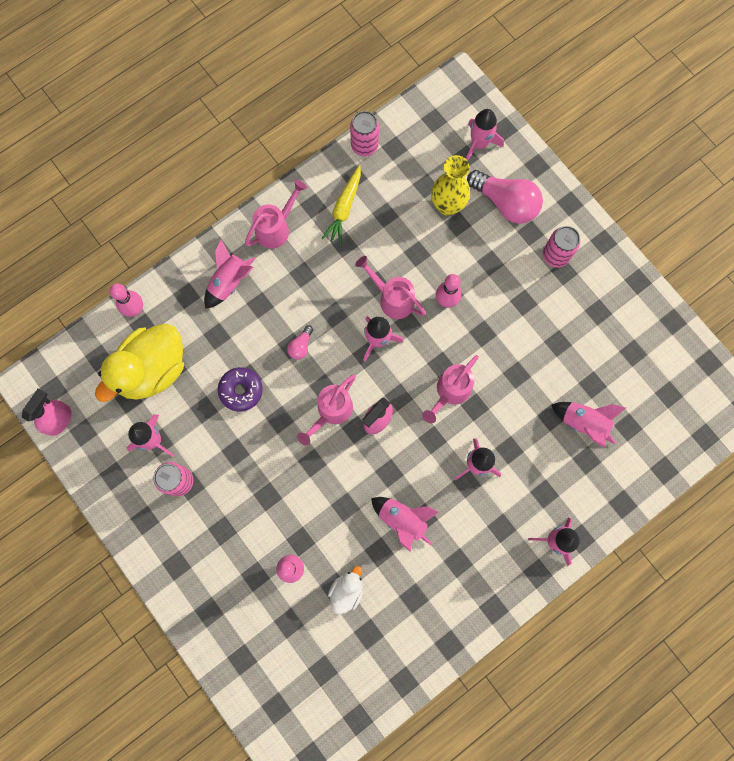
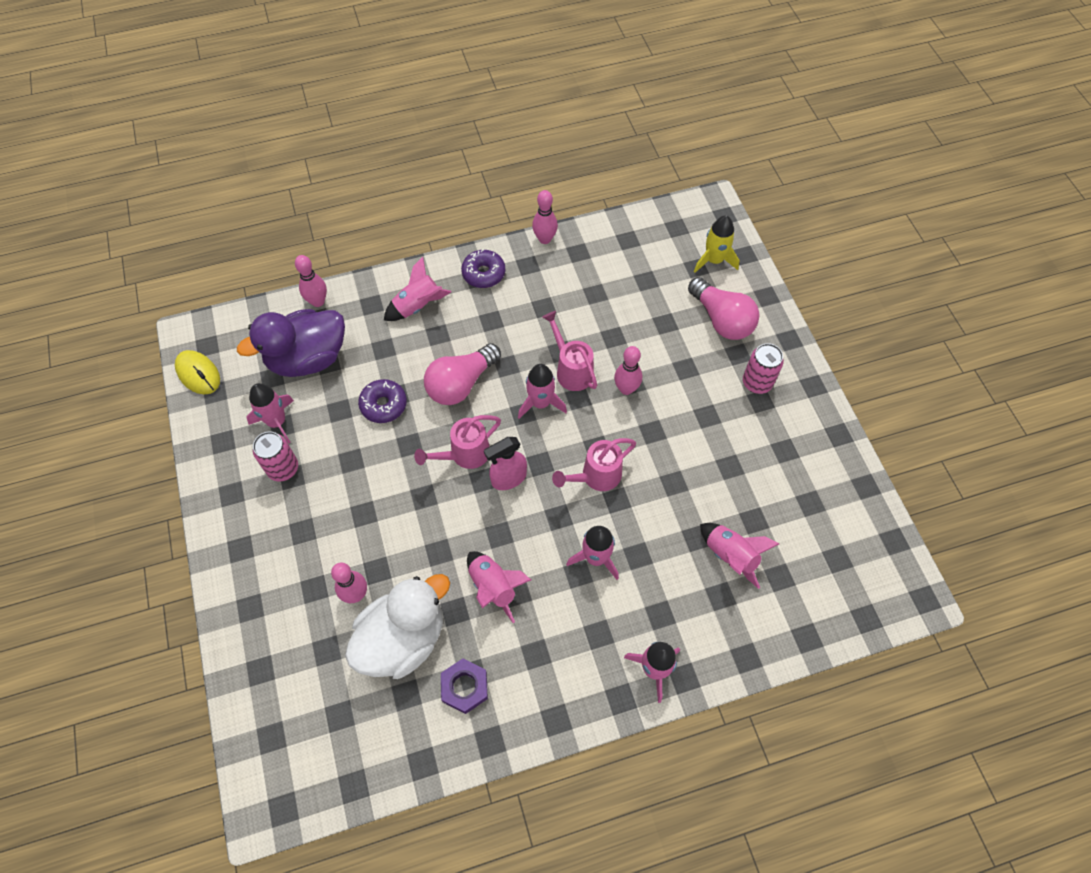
camera: 20 degrees right, 15 degrees down
pink spray bottle [22,389,71,436] -> yellow mouse [175,350,220,394]
yellow duck [95,324,184,402] -> purple duck [237,309,345,377]
pink watering can [245,180,307,248] -> purple donut [461,249,505,288]
pink light bulb [287,325,313,360] -> pink light bulb [424,343,501,405], size x2.17
yellow carrot [322,165,361,245] -> none
white duck [328,566,363,614] -> white duck [345,574,450,679], size x2.07
pink can [350,111,379,156] -> none
yellow vase [431,155,470,216] -> none
pink rocket [466,109,504,161] -> yellow rocket [694,215,739,273]
none -> purple nut [441,658,488,714]
none -> pink bowling pin [532,190,558,244]

